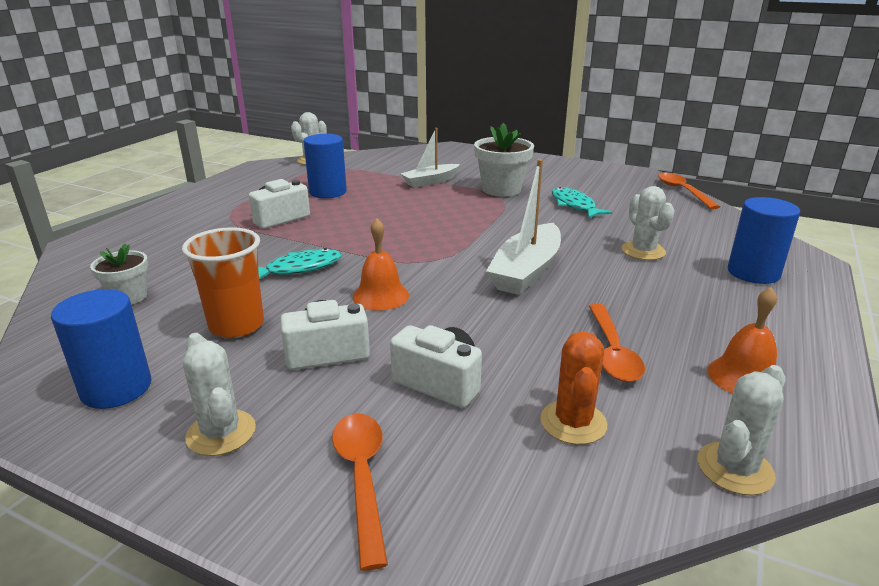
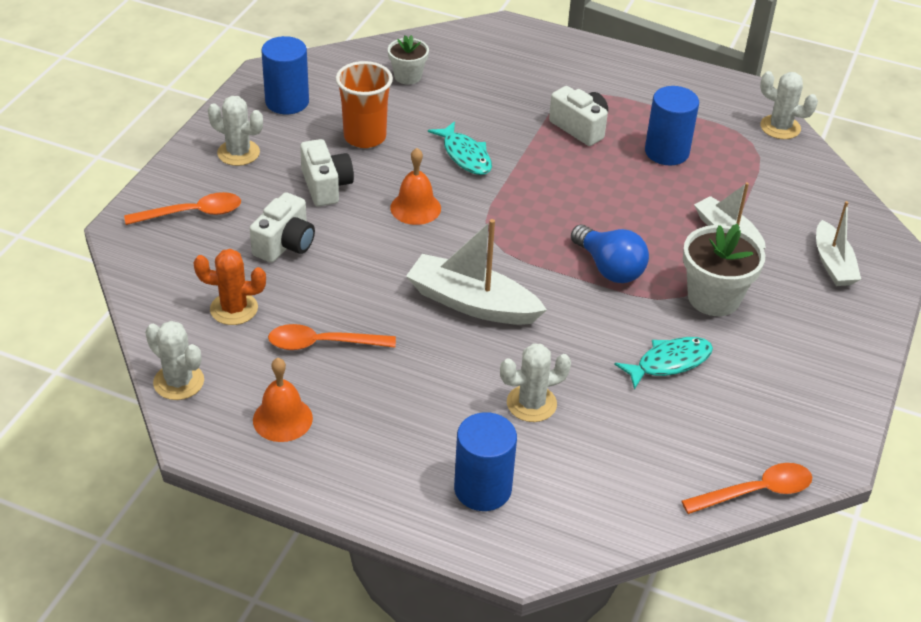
camera: 85 degrees right, 15 degrees up
white cactus [183,333,256,456] -> white cactus turned 60 degrees clockwise [208,96,263,166]
none -> blue light bulb [571,225,649,283]
none -> white boat [816,201,861,286]

